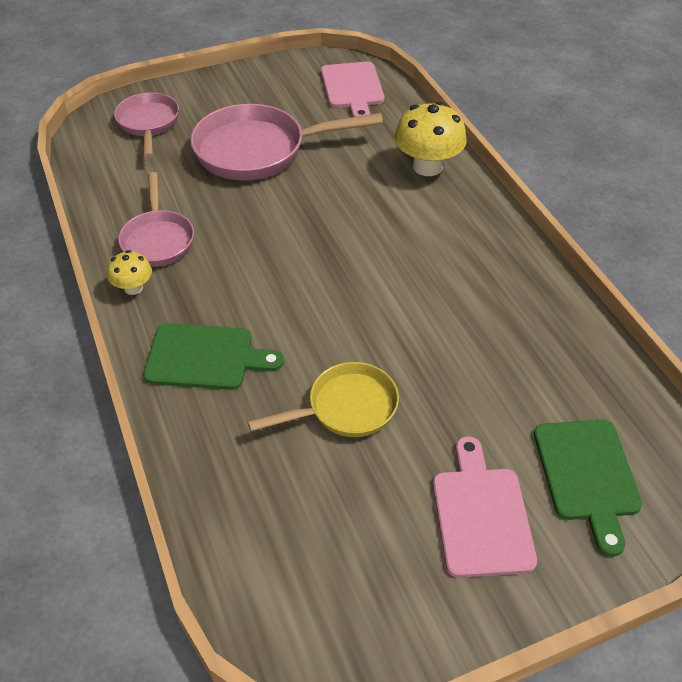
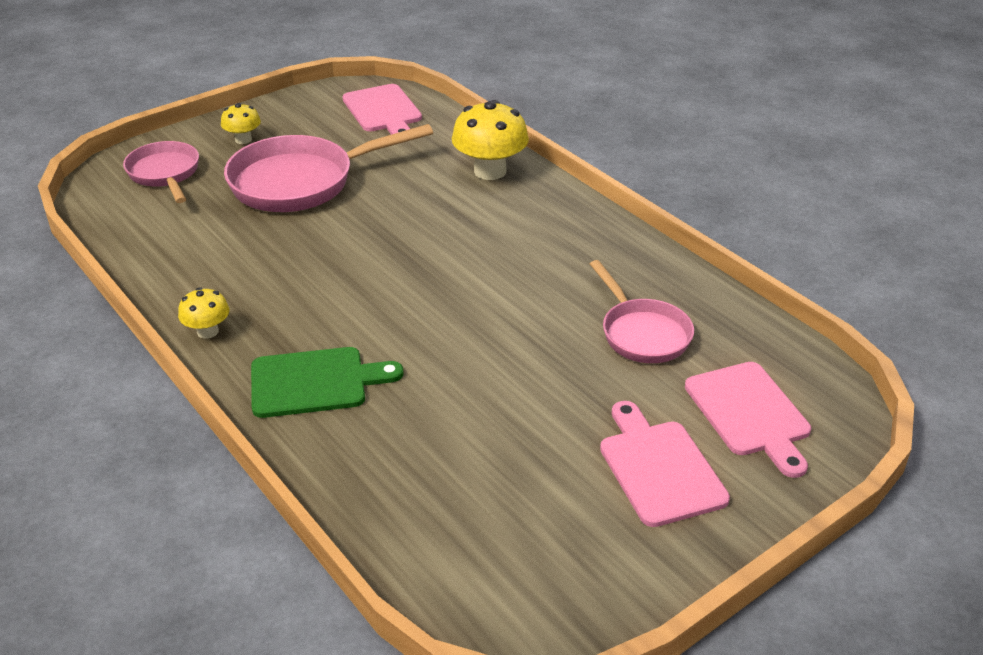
camera: 15 degrees left, 10 degrees down
pink pan [118,172,194,267] -> pink pan moved to [590,260,694,363]
yellow pan [248,362,399,437] -> none
green cutting board [534,419,642,557] -> pink cutting board [685,362,811,478]
none -> yellow mushroom [221,103,261,144]

